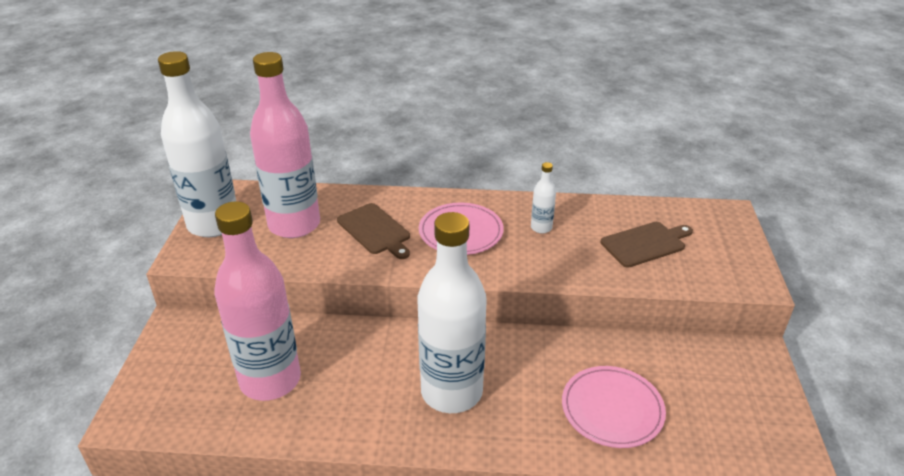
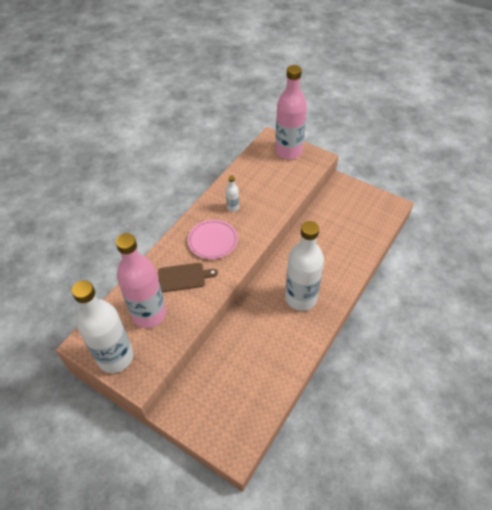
camera: 60 degrees left, 15 degrees up
pink bottle [214,201,301,401] -> pink bottle moved to [275,65,307,159]
pink plate [562,366,666,448] -> none
brown cutting board [601,222,693,268] -> none

